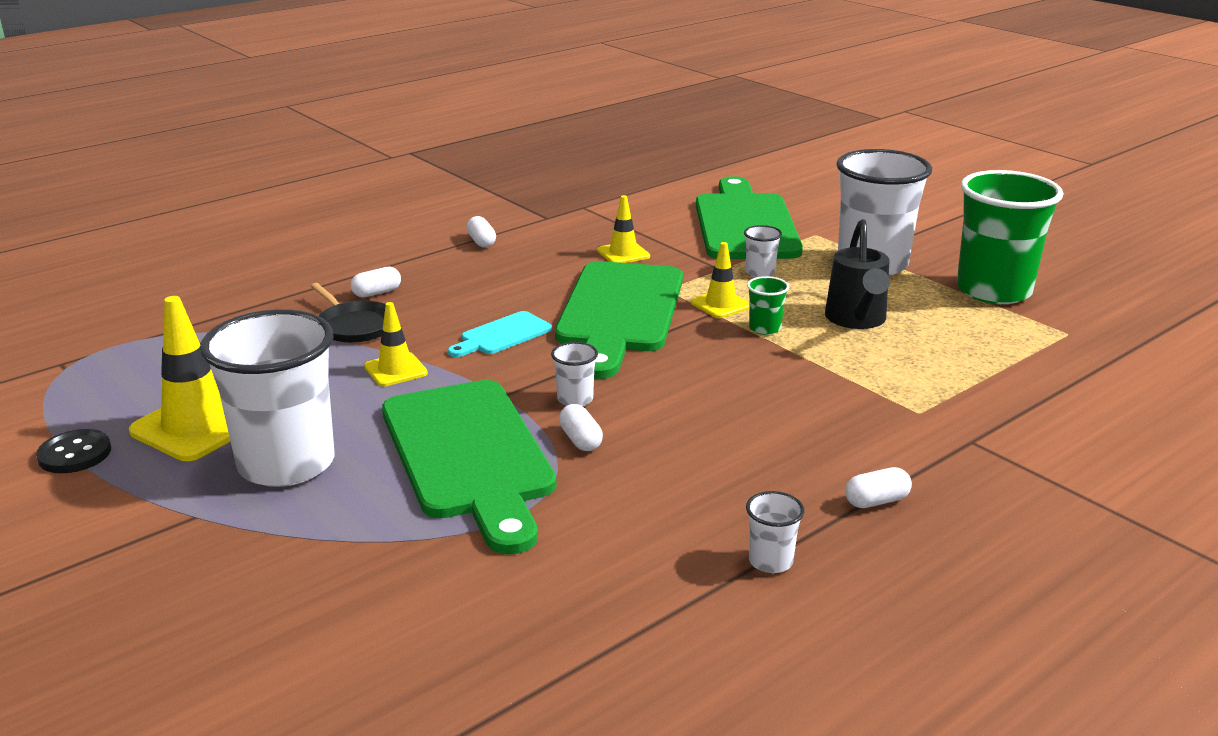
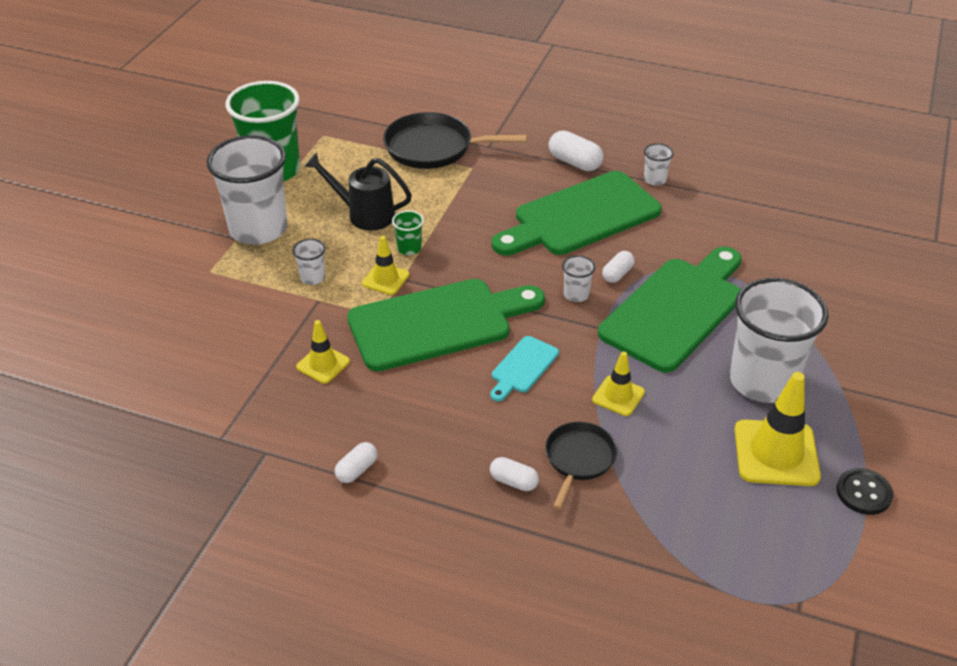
camera: 120 degrees left, 15 degrees up
turquoise cutting board [448,311,552,357] -> turquoise cutting board turned 105 degrees clockwise [490,336,559,401]
green cutting board [696,176,803,259] -> green cutting board moved to [492,171,662,255]
black watering can [825,219,890,329] -> black watering can turned 135 degrees counterclockwise [304,152,412,230]
white capsule [845,467,912,508] -> white capsule [549,131,604,171], size x1.59
none -> black pan [383,112,527,169]

